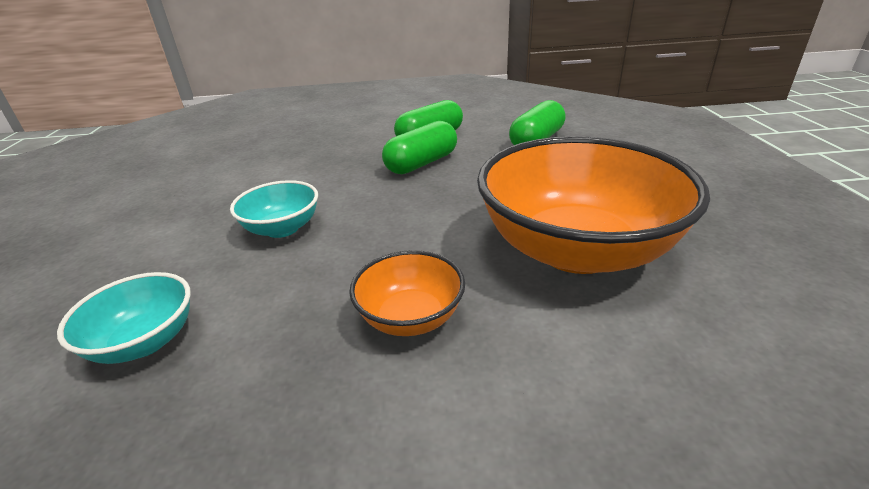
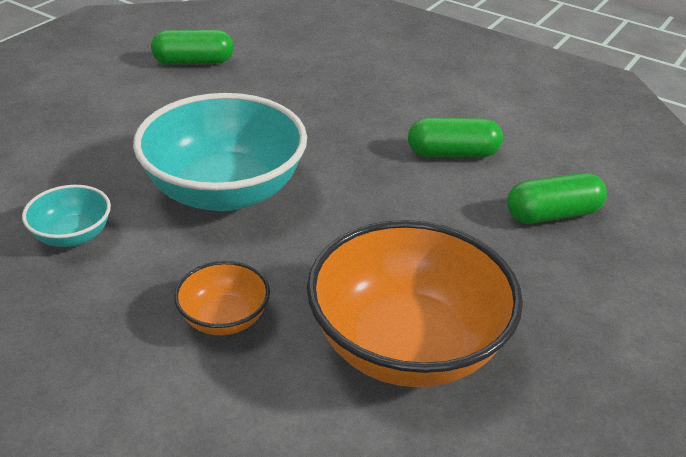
camera: 35 degrees right, 5 degrees up
turquoise bowl [230,180,318,238] -> turquoise bowl [133,93,307,212], size x2.13
green capsule [382,121,457,174] -> green capsule moved to [151,30,234,64]

